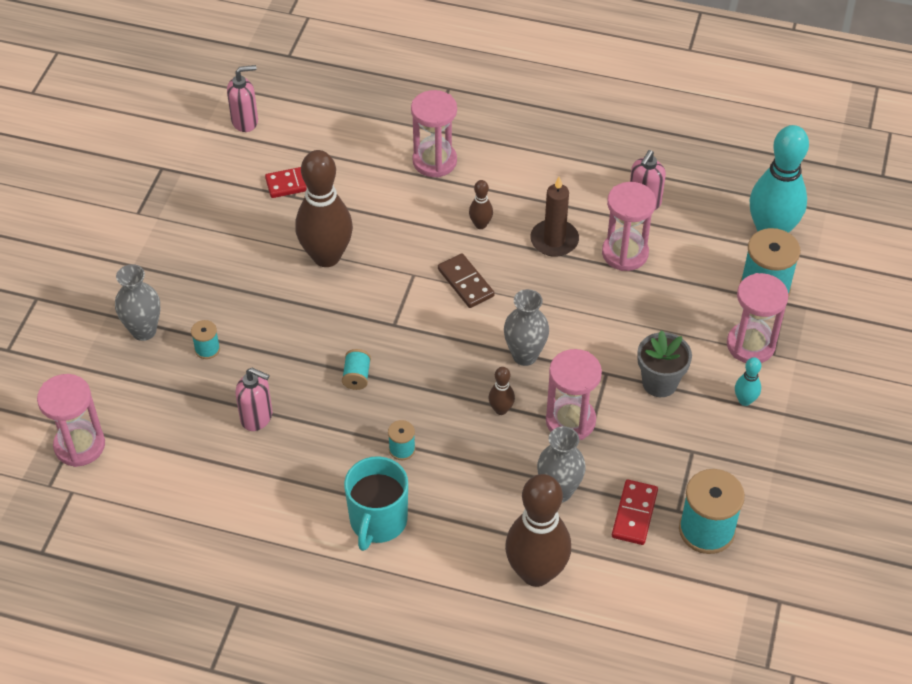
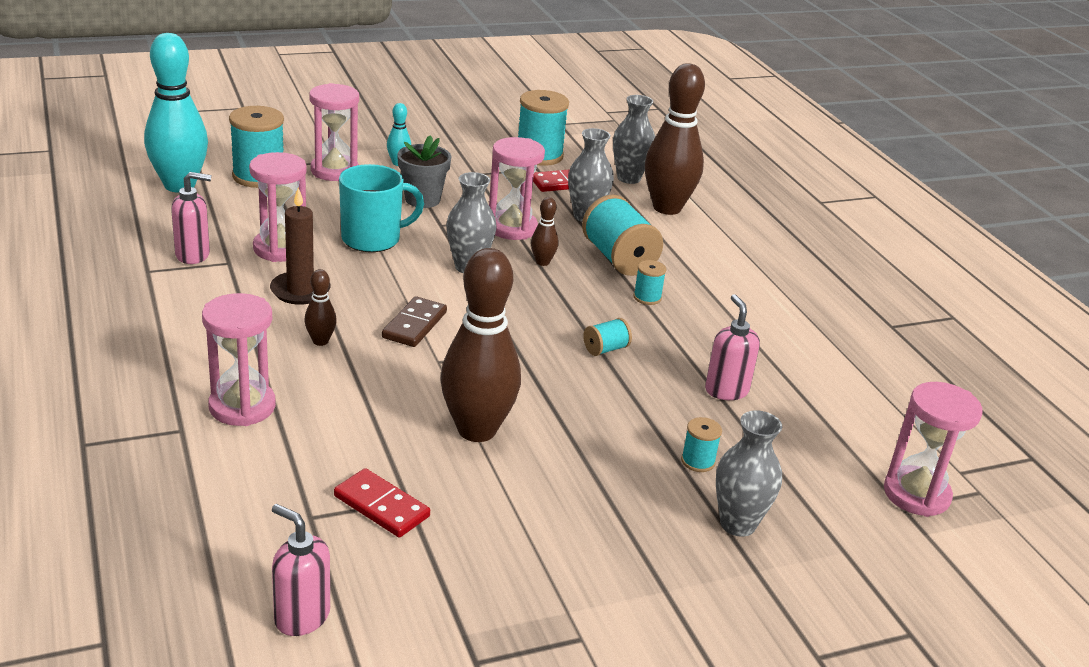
camera: 130 degrees left, 20 degrees down
turquoise mug [344,456,408,551] -> turquoise mug moved to [339,164,424,252]
none -> turquoise spool [582,194,663,276]
none -> grey vase [613,95,655,184]

